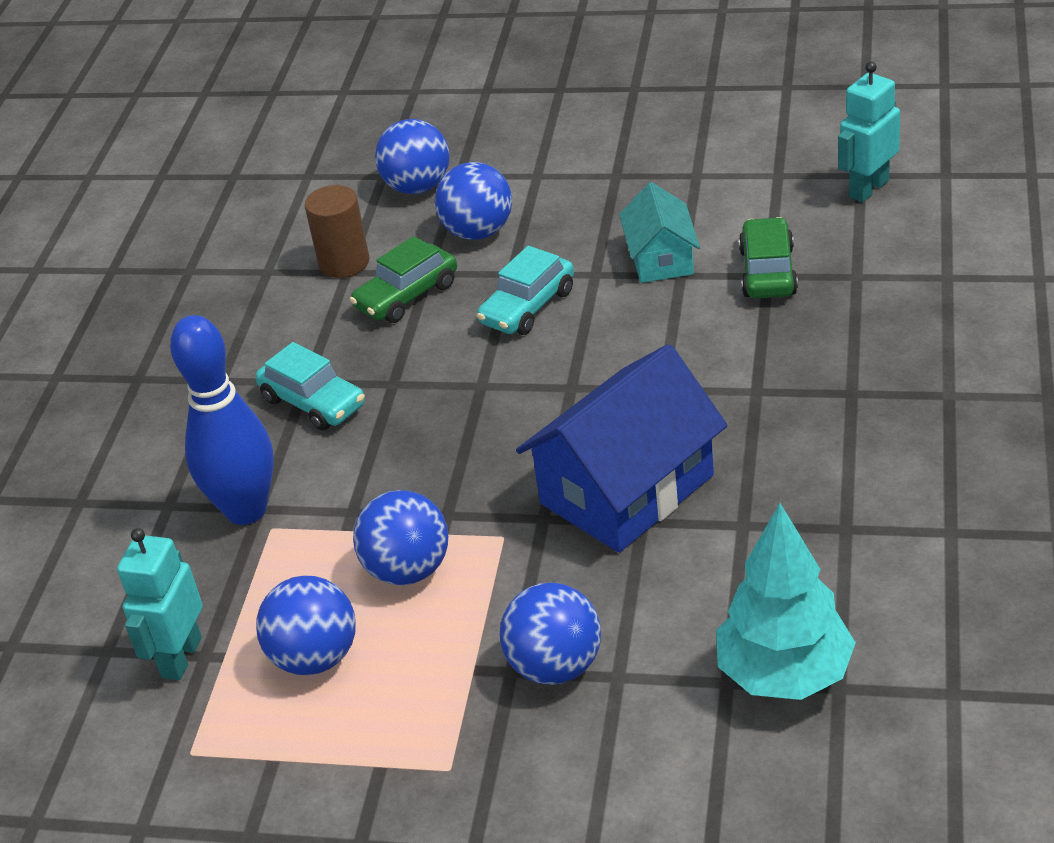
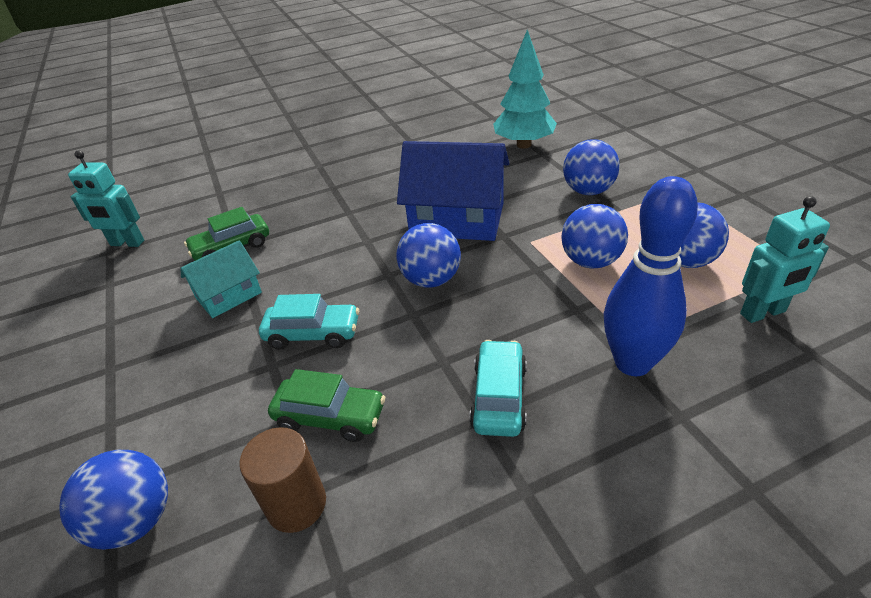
camera: 125 degrees left, 0 degrees up
blue ball [435,162,512,240] -> blue ball moved to [397,223,461,288]

